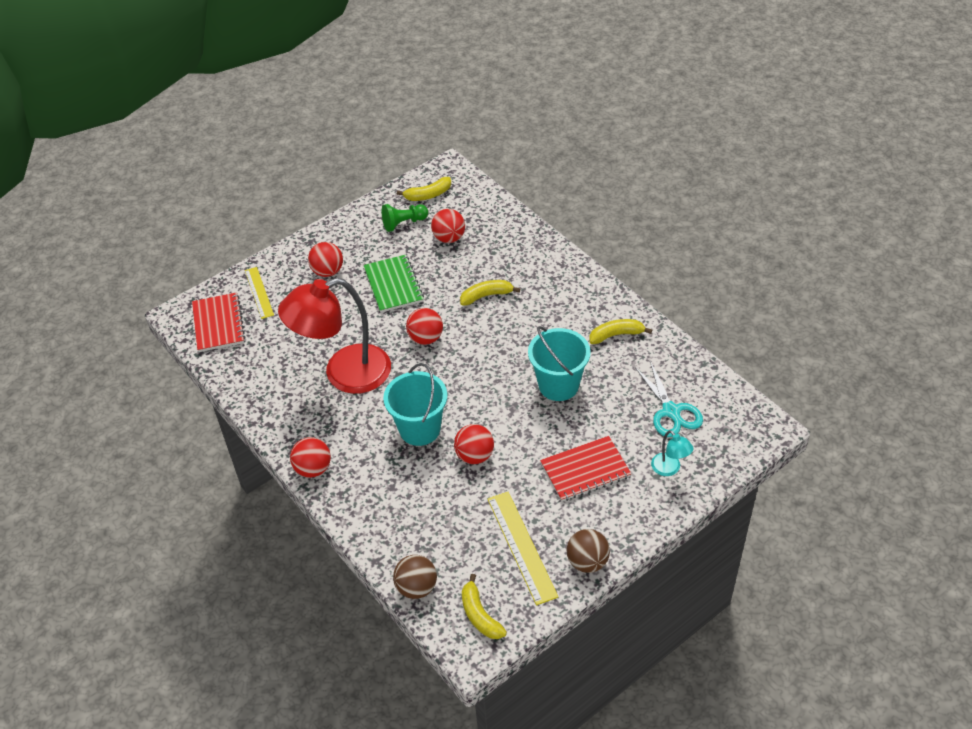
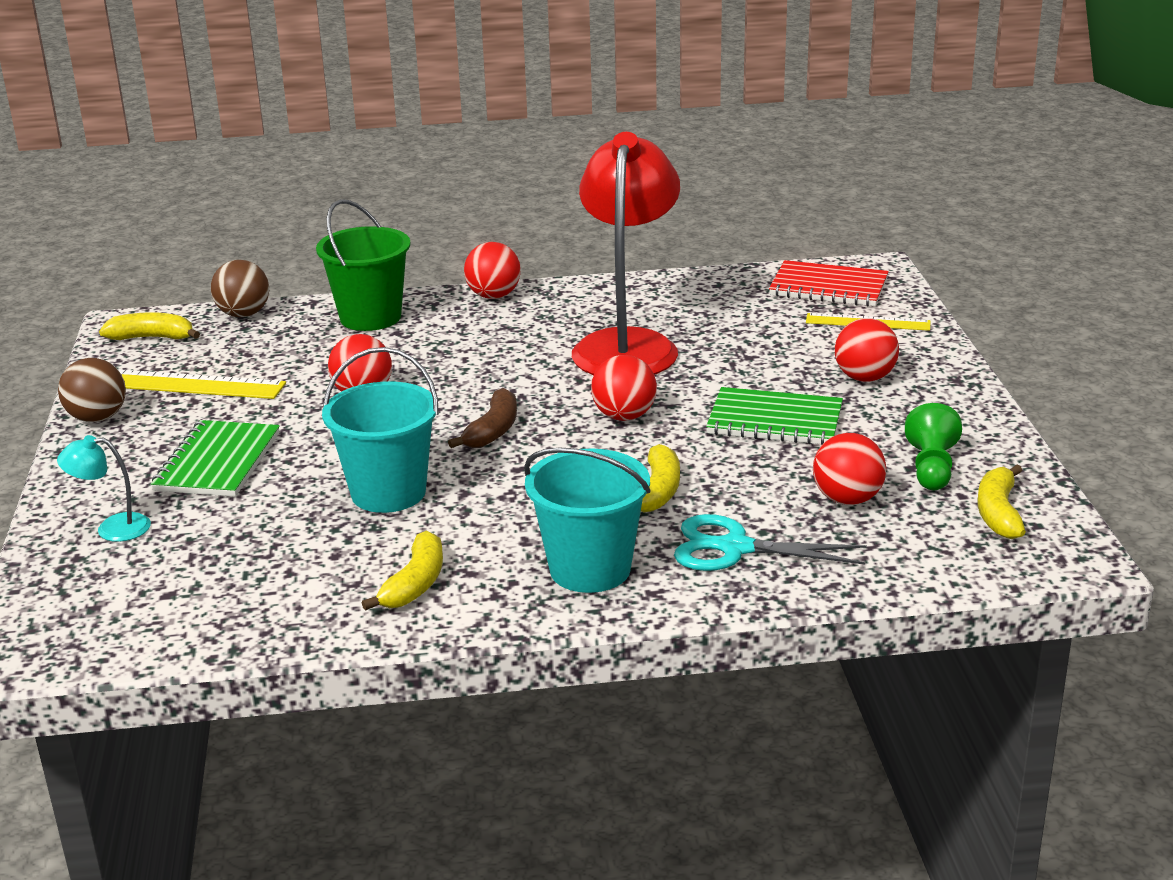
camera: 120 degrees right, 20 degrees down
turquoise bucket [383,363,447,446] -> turquoise bucket moved to [524,448,651,593]
red notebook [540,436,631,502] -> green notebook [151,420,280,497]
turquoise scissors [634,361,703,437] -> turquoise scissors moved to [674,514,867,571]
none -> green bucket [316,200,411,331]
none -> brown banana [448,388,517,448]

